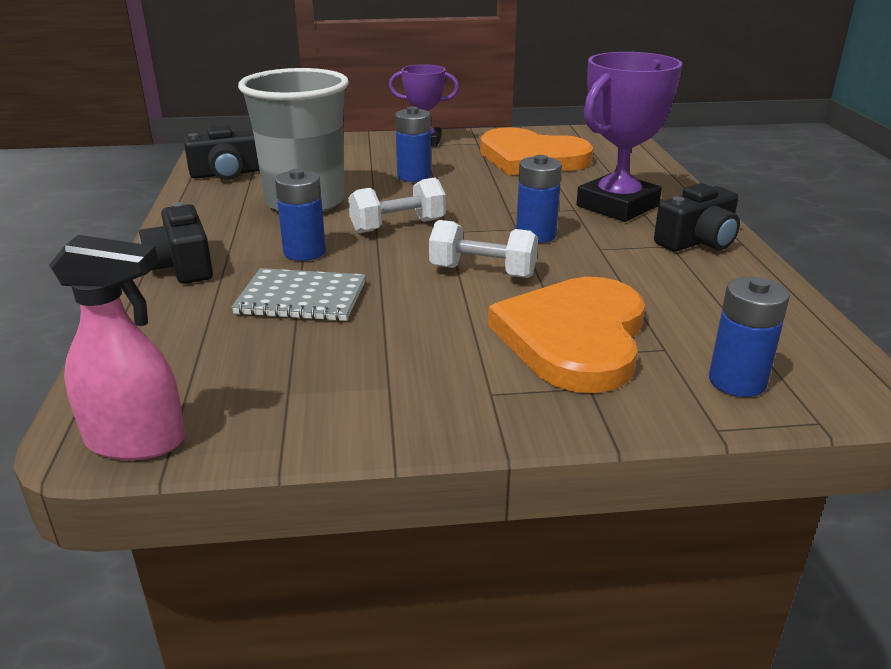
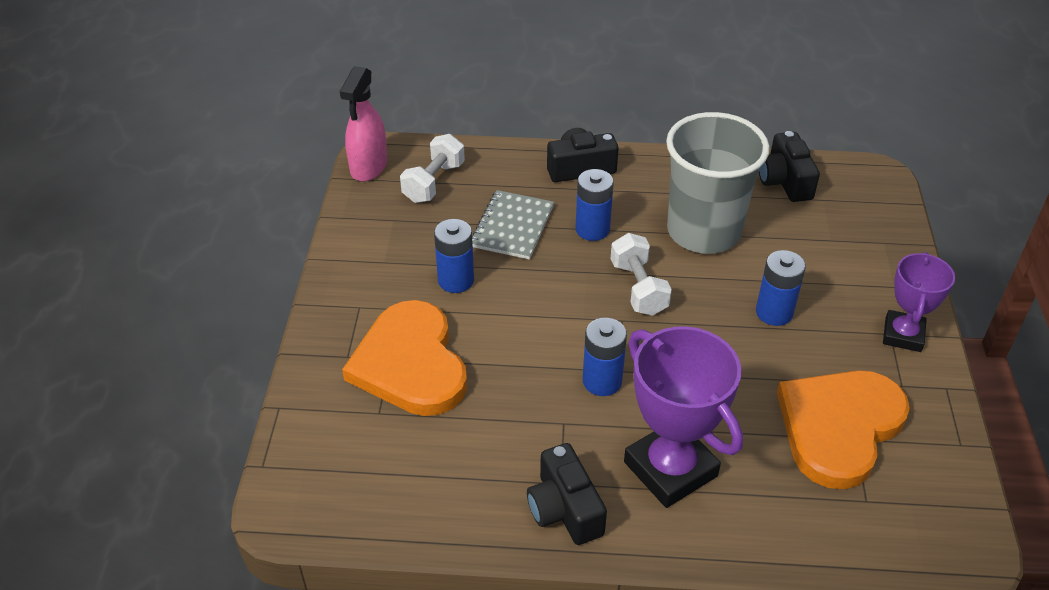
camera: 100 degrees right, 15 degrees up
white dumbbell [429,220,538,278] -> white dumbbell moved to [400,134,465,203]
orange heart [488,277,645,393] -> orange heart turned 135 degrees counterclockwise [342,300,467,416]
blue battery [709,277,790,397] -> blue battery moved to [434,219,474,293]

